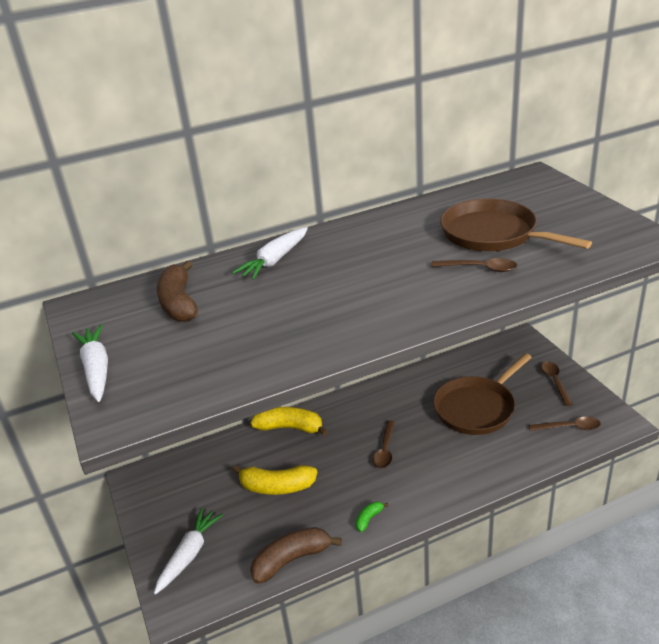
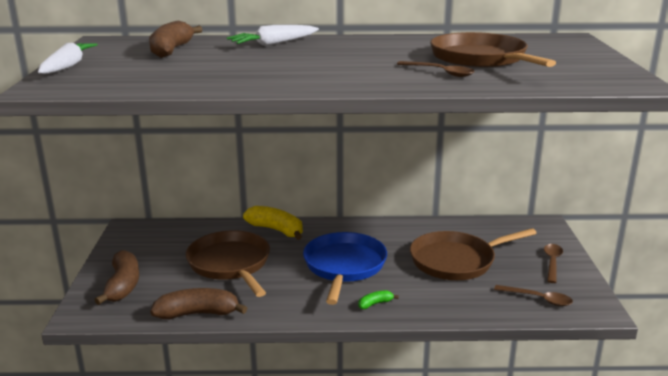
camera: 20 degrees right, 10 degrees down
white carrot [154,508,223,595] -> brown banana [95,250,139,305]
yellow banana [232,465,317,495] -> brown pan [186,230,270,297]
green banana [356,502,389,532] -> green banana moved to [358,290,399,309]
brown spoon [373,421,395,468] -> blue pan [303,232,387,305]

